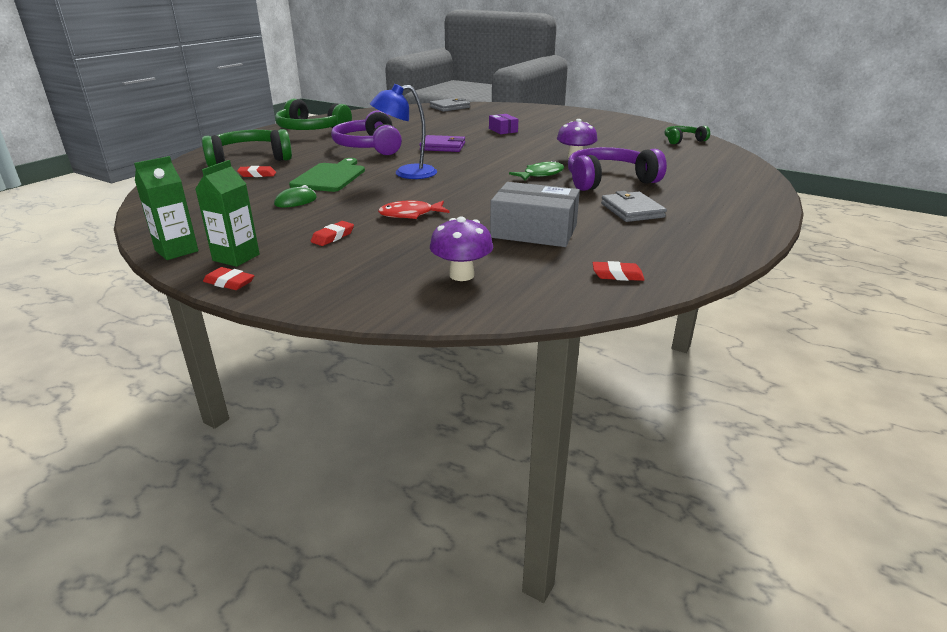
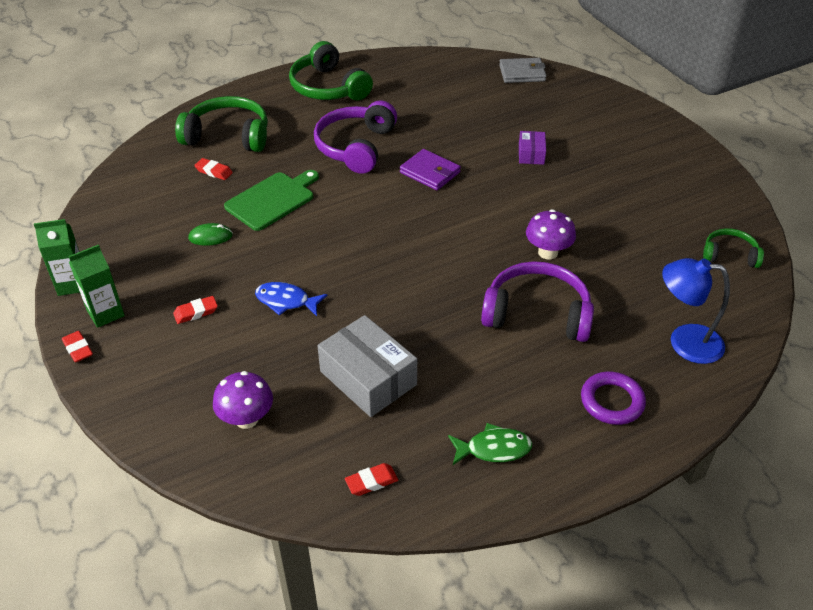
camera: 30 degrees right, 15 degrees up
blue lamp [370,84,437,179] -> blue lamp moved to [662,258,730,364]
red fish [378,200,450,219] -> blue fish [255,282,327,316]
green fish [509,160,564,181] -> green fish moved to [448,423,532,465]
red eraser [592,261,645,281] -> red eraser turned 60 degrees counterclockwise [345,463,398,496]
grey wallet [601,191,667,222] -> none
none -> purple ring [581,372,646,425]

